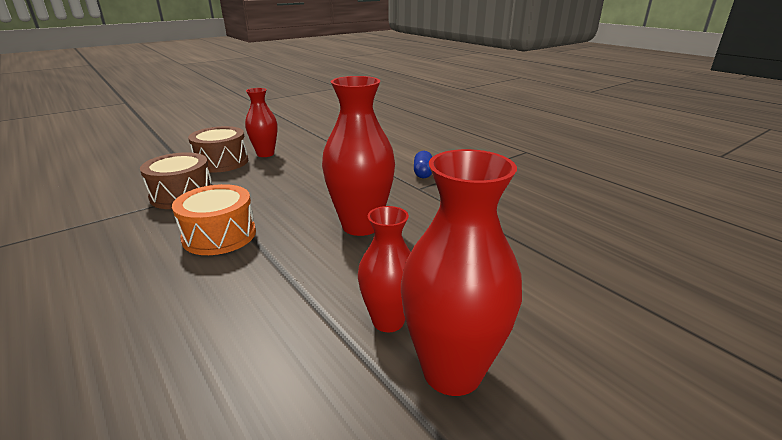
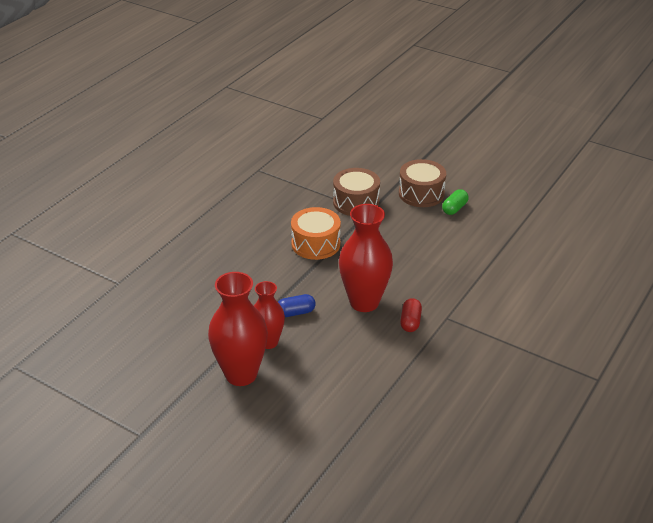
camera: 70 degrees right, 10 degrees up
red vase [245,88,277,157] -> green capsule [442,189,469,215]
blue capsule [414,151,432,178] -> blue capsule moved to [278,294,316,317]
none -> red capsule [400,298,422,332]

